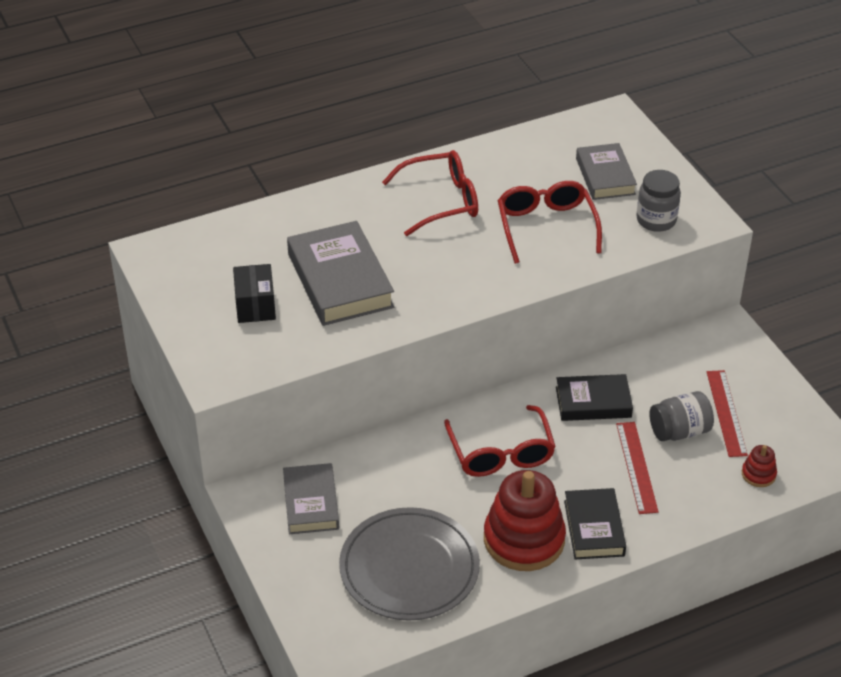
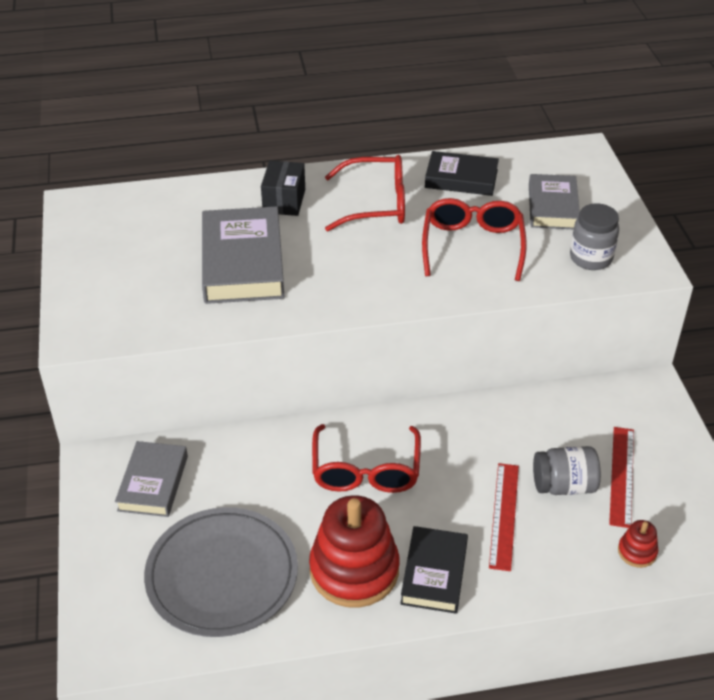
camera: 15 degrees right, 0 degrees up
black box [233,264,276,323] -> black box moved to [261,161,305,216]
black book [556,374,633,421] -> black book moved to [425,151,499,196]

